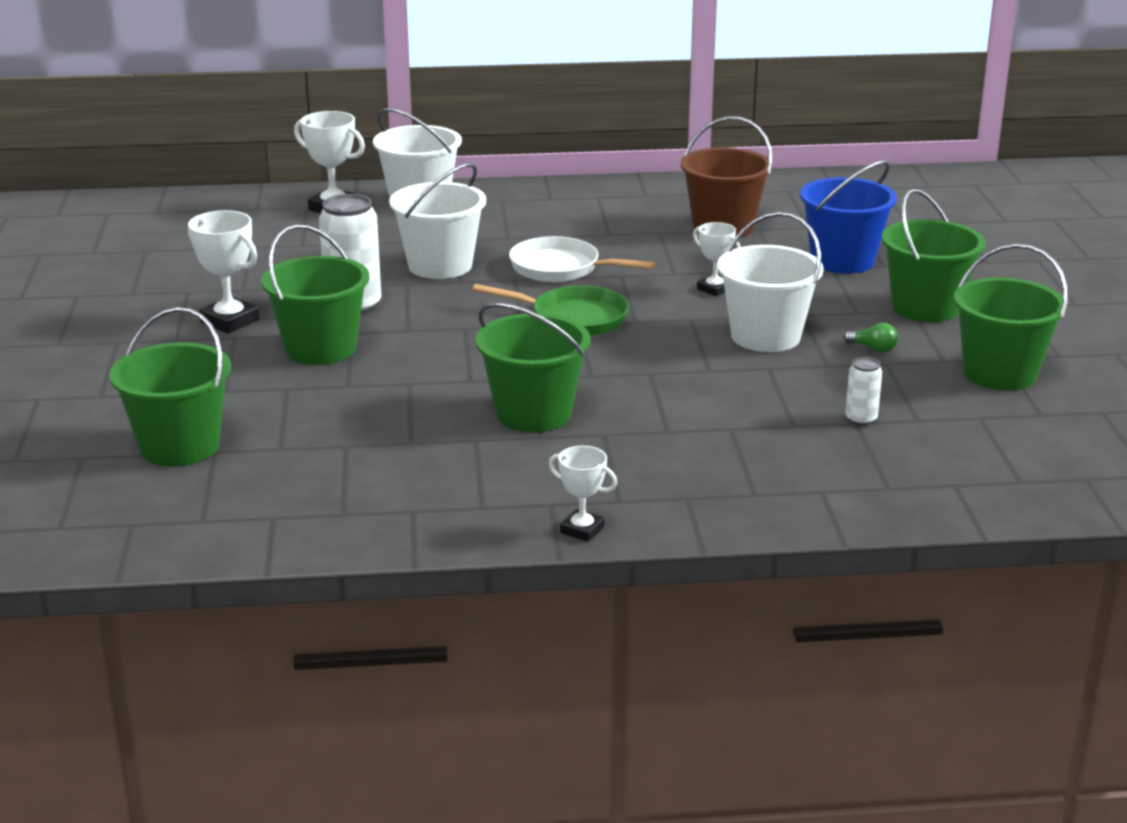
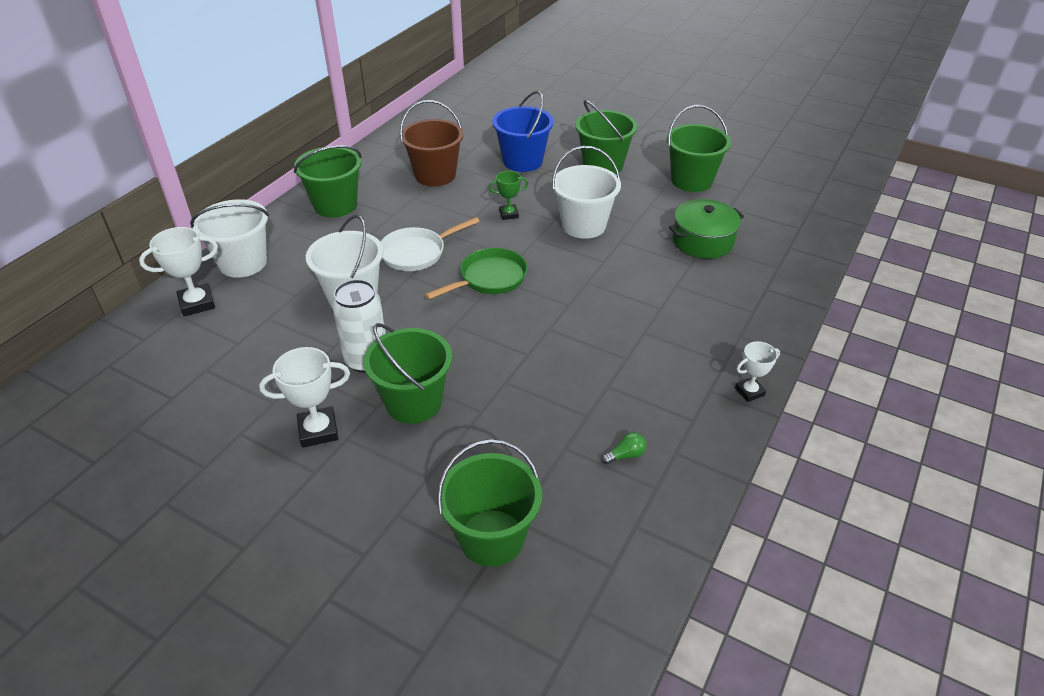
camera: 55 degrees left, 15 degrees up
green bucket [475,303,591,432] -> green bucket moved to [294,145,362,217]
white trophy [693,222,740,296] -> green trophy [489,171,528,220]
green light bulb [844,323,898,353] -> green light bulb moved to [601,432,646,465]
white can [845,357,882,426] -> green pot [669,199,744,259]

